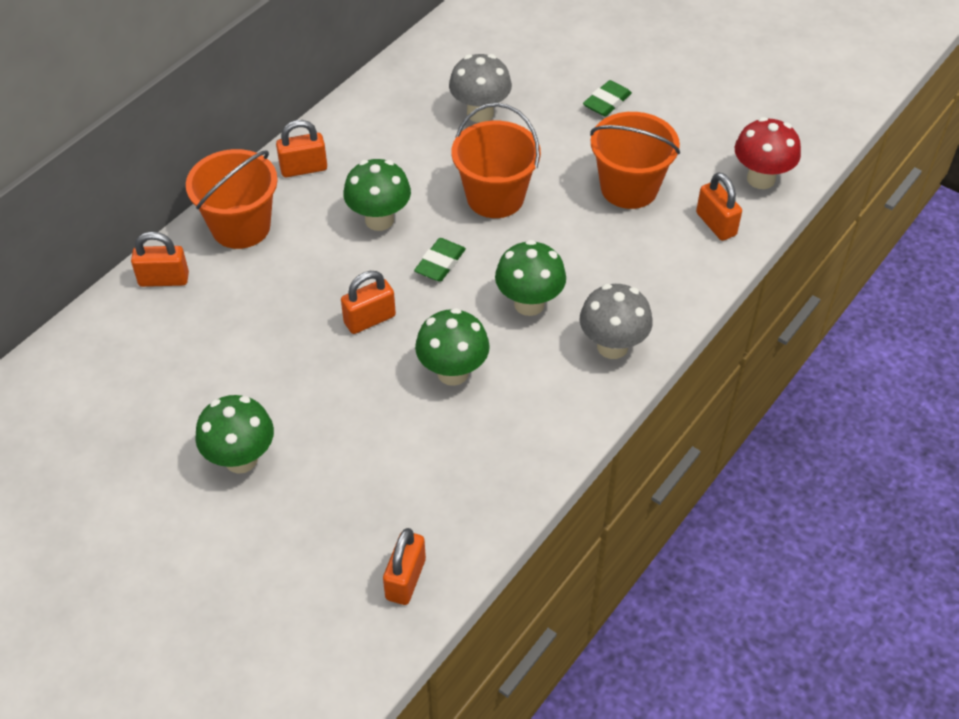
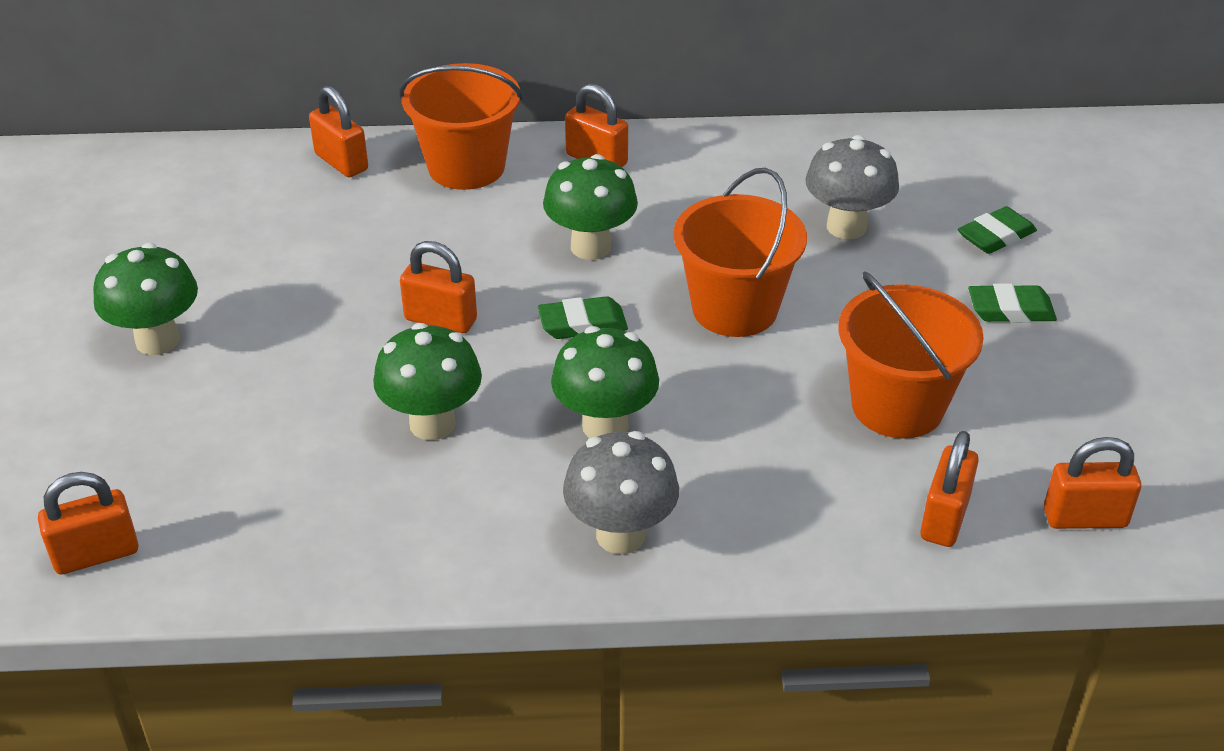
camera: 50 degrees right, 10 degrees down
red mushroom [735,117,801,189] -> orange padlock [1044,437,1141,529]
none -> green eraser [958,206,1037,254]

